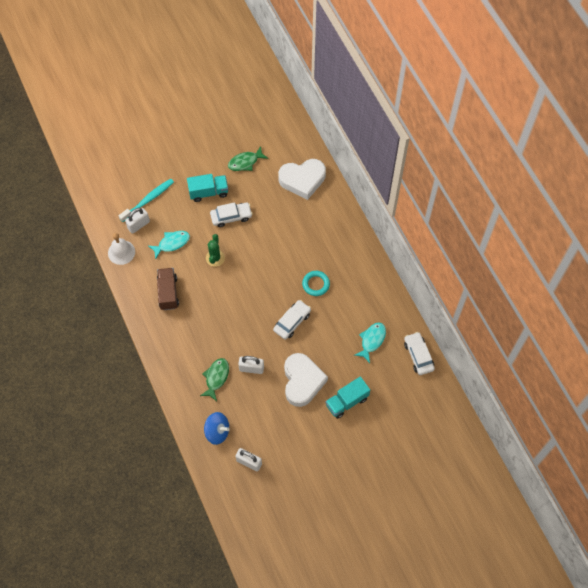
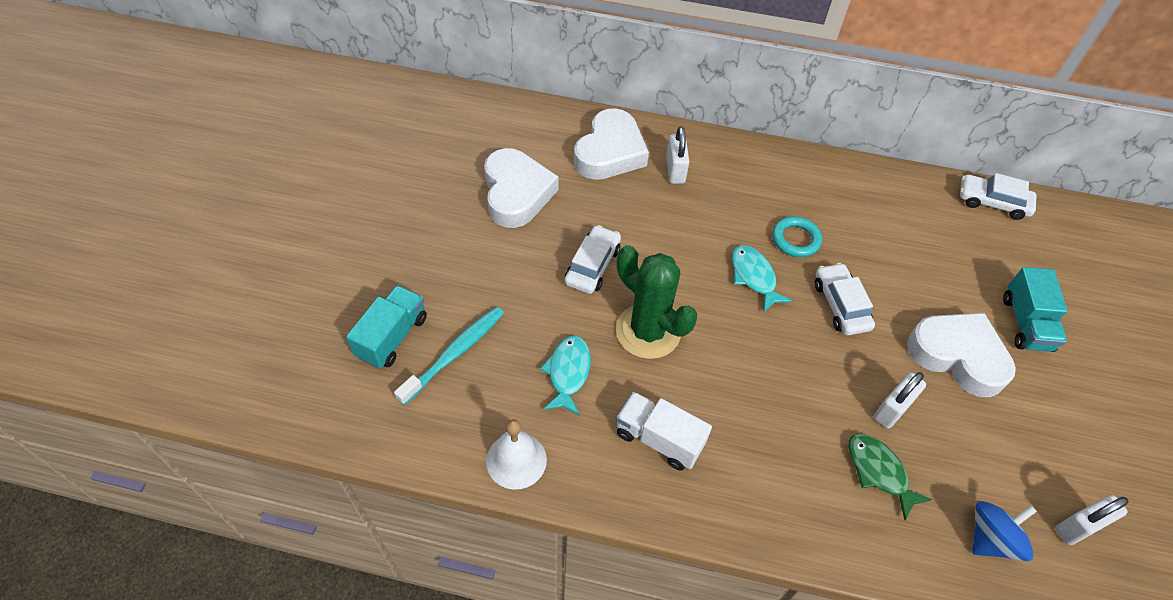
camera: 55 degrees left, 10 degrees down
turquoise toothbrush [118,179,174,222] -> turquoise toothbrush turned 45 degrees clockwise [394,306,504,405]
white padlock [125,208,150,234] -> white padlock moved to [666,127,689,184]
brown truck [157,268,179,310] -> white truck [616,392,712,471]
turquoise truck [187,174,228,202] -> turquoise truck moved to [346,285,427,369]
green cactus [206,234,225,267] -> green cactus [616,245,697,359], size x1.74
green fish [228,146,268,171] -> white heart [484,148,559,228]
turquoise fish [355,322,386,363] -> turquoise fish moved to [732,245,792,313]

